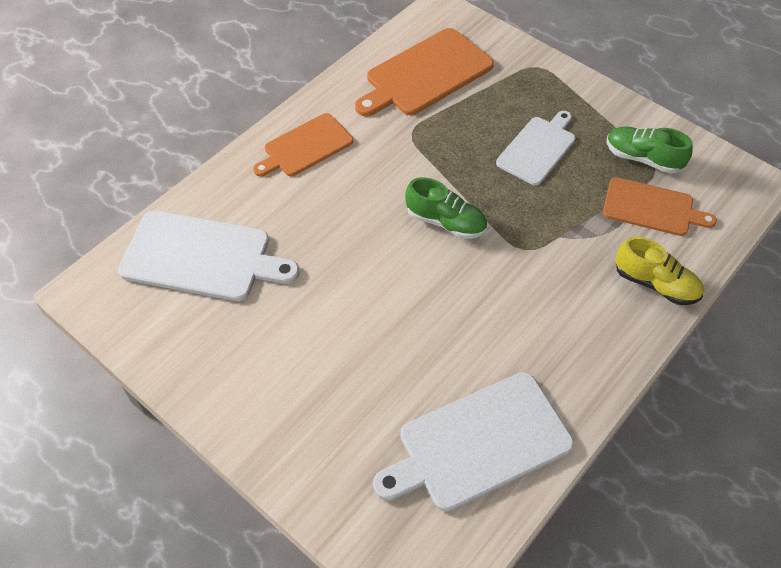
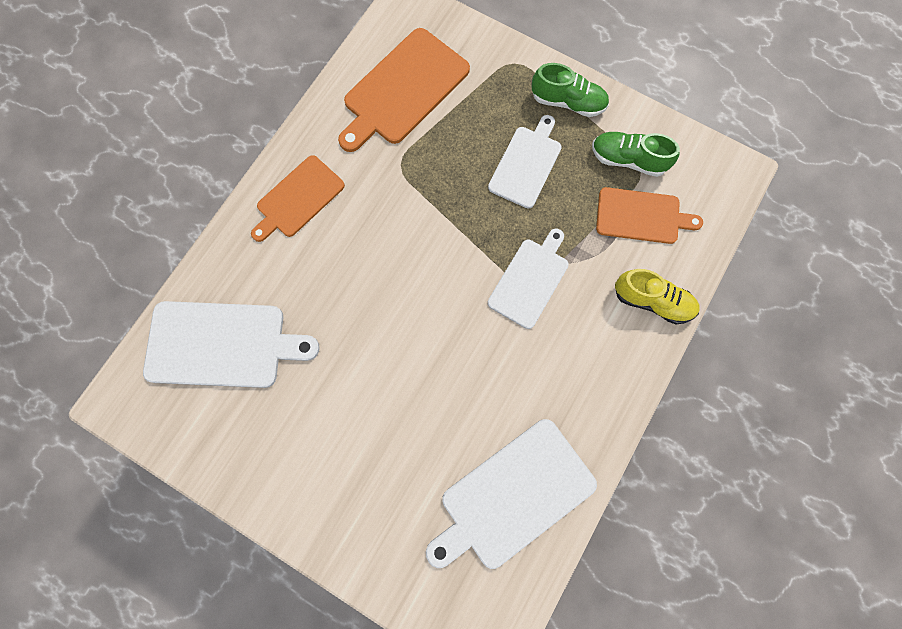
camera: 10 degrees left, 20 degrees up
green shoe [405,177,487,239] -> green shoe moved to [532,63,609,117]
none -> white cutting board [488,229,569,329]

